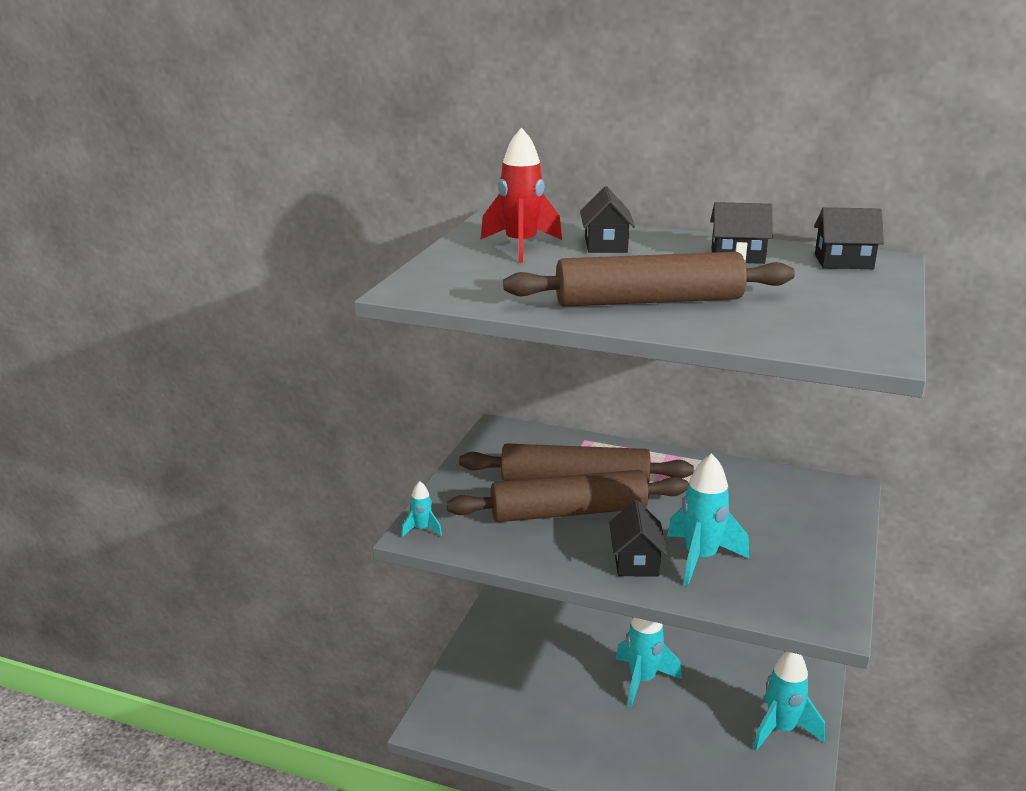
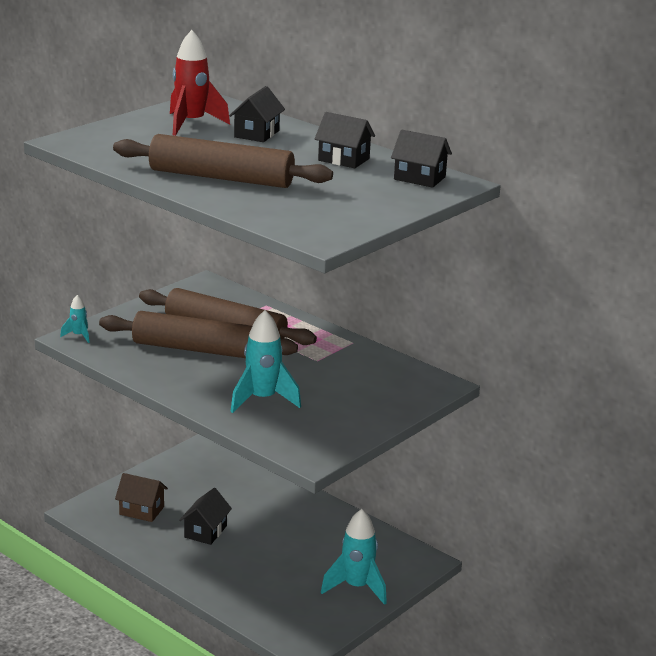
camera: 20 degrees right, 0 degrees up
black house [609,500,667,577] -> black house moved to [179,488,232,545]
turquoise rocket [616,617,682,707] -> none
none -> brown house [115,473,168,522]

